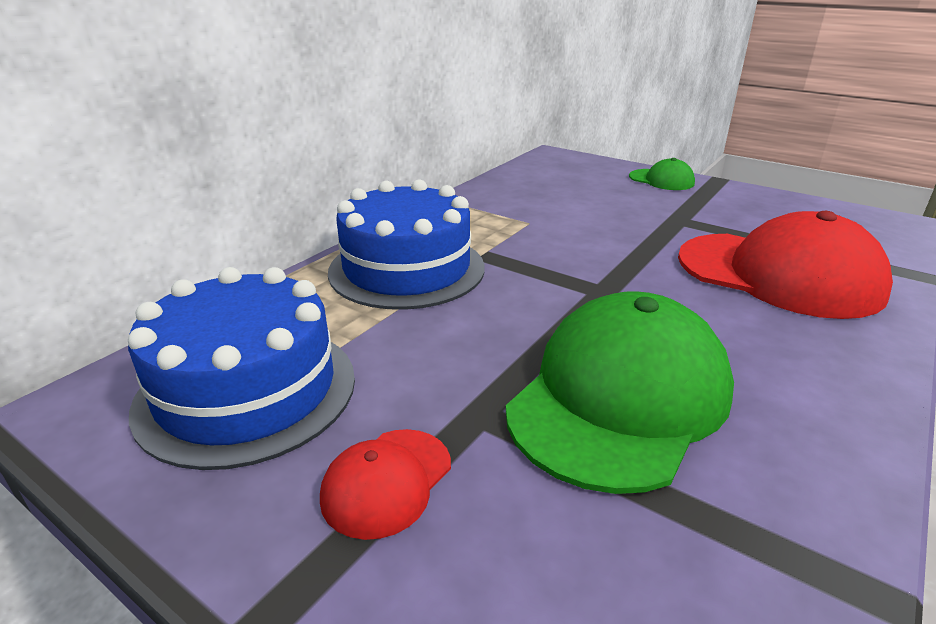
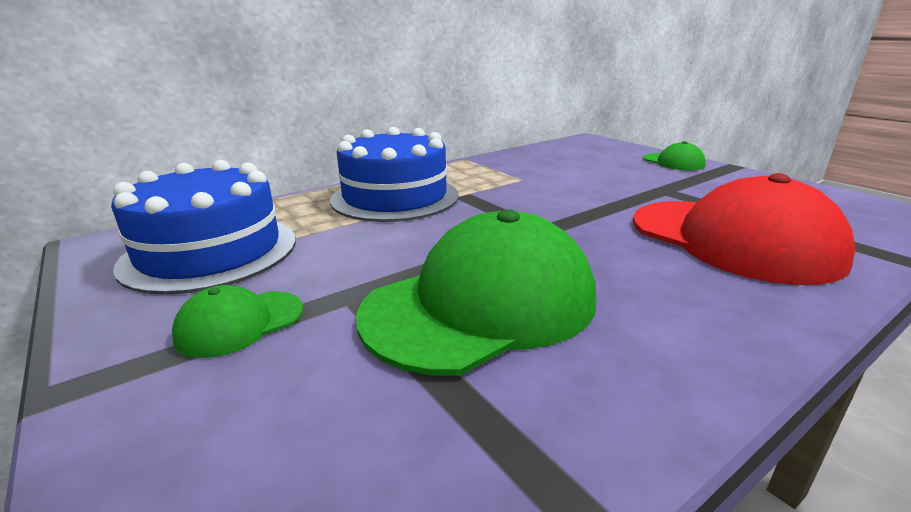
camera: 20 degrees right, 5 degrees down
red cap [320,429,451,540] -> green cap [172,285,303,358]

